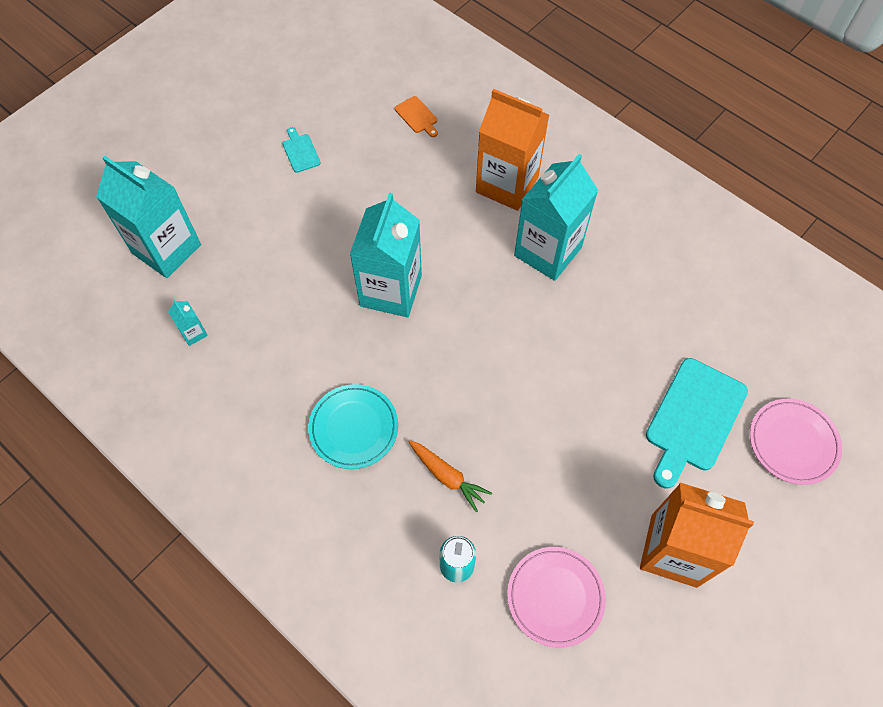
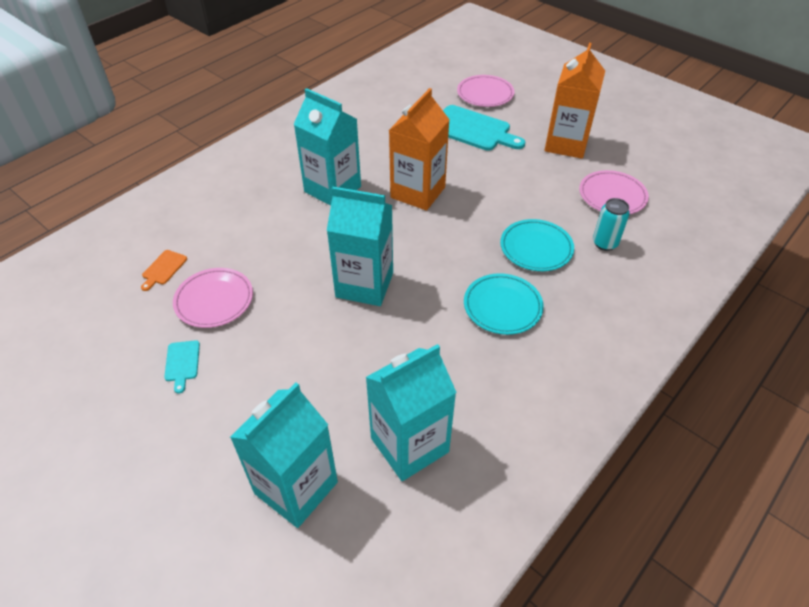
camera: 90 degrees left, 15 degrees down
turquoise carton [168,299,208,346] -> turquoise carton [366,344,457,481], size x2.48
turquoise cutting board [283,127,321,173] -> turquoise cutting board turned 75 degrees counterclockwise [164,340,200,394]
orange cutting board [395,96,438,137] -> orange cutting board turned 150 degrees clockwise [141,250,187,291]
orange carrot [409,440,492,512] -> turquoise plate [500,219,574,271]
orange carton [476,89,549,211] -> orange carton moved to [389,88,450,211]
none -> pink plate [173,268,253,328]

